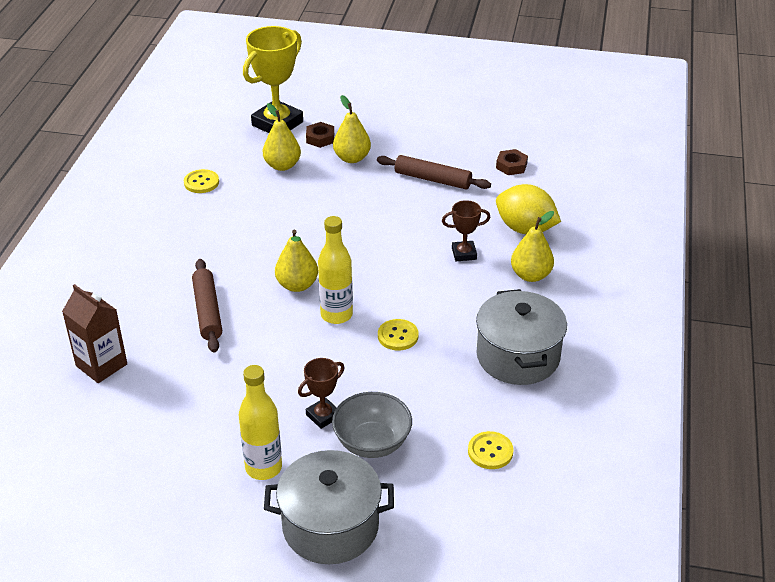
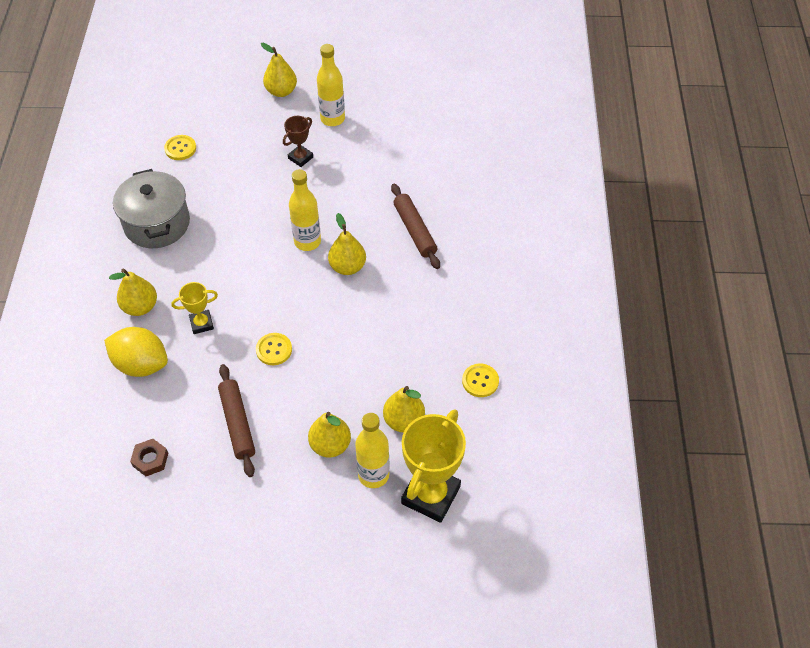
camera: 170 degrees right, 15 degrees up
brown carton [62,284,127,383] -> none
grey pot [264,450,394,564] -> yellow pear [261,43,297,97]
brown nut [306,122,334,148] -> yellow bottle [355,413,390,488]
grey bowl [332,392,412,458] -> none
brown rolling pin [377,155,491,189] -> brown rolling pin turned 60 degrees clockwise [218,364,255,477]
yellow button [378,319,419,350] -> yellow button moved to [256,333,292,365]
brown trophy [442,200,491,261] -> yellow trophy [172,282,218,334]

